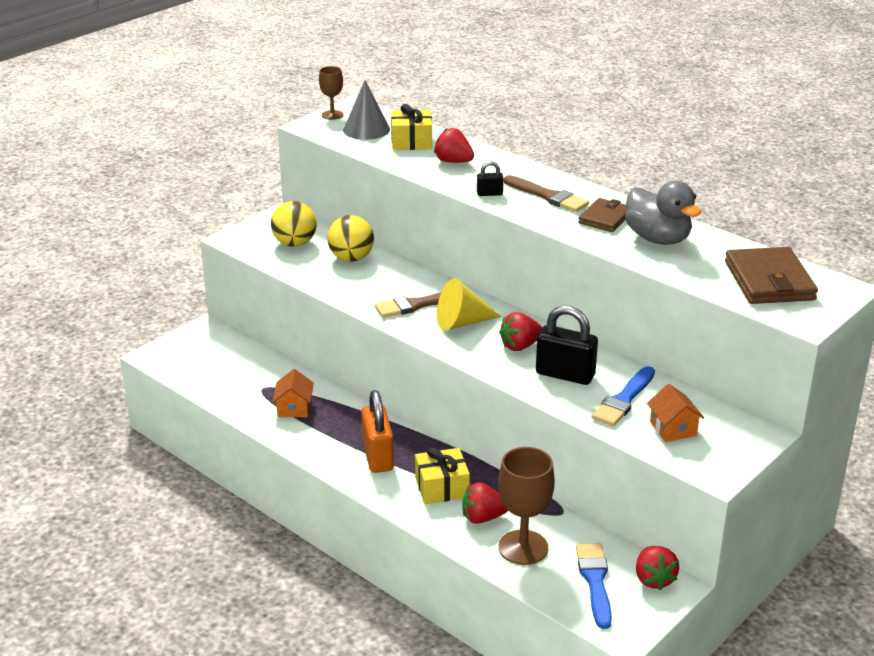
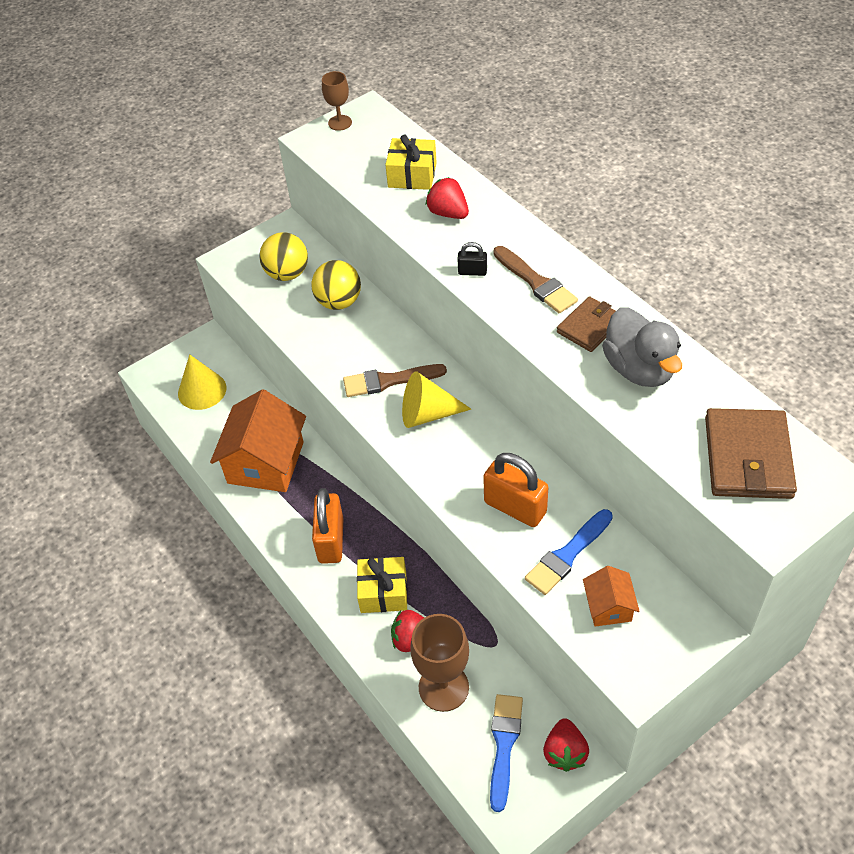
camera: 15 degrees right, 20 degrees up
orange house [272,369,314,417] -> orange house [210,389,306,492], size x2.04
grey cone [343,80,390,140] -> none
red strawberry [499,312,543,351] -> none
black padlock [536,305,598,385] -> orange padlock [483,453,548,527]
none -> yellow cone [178,354,226,410]

